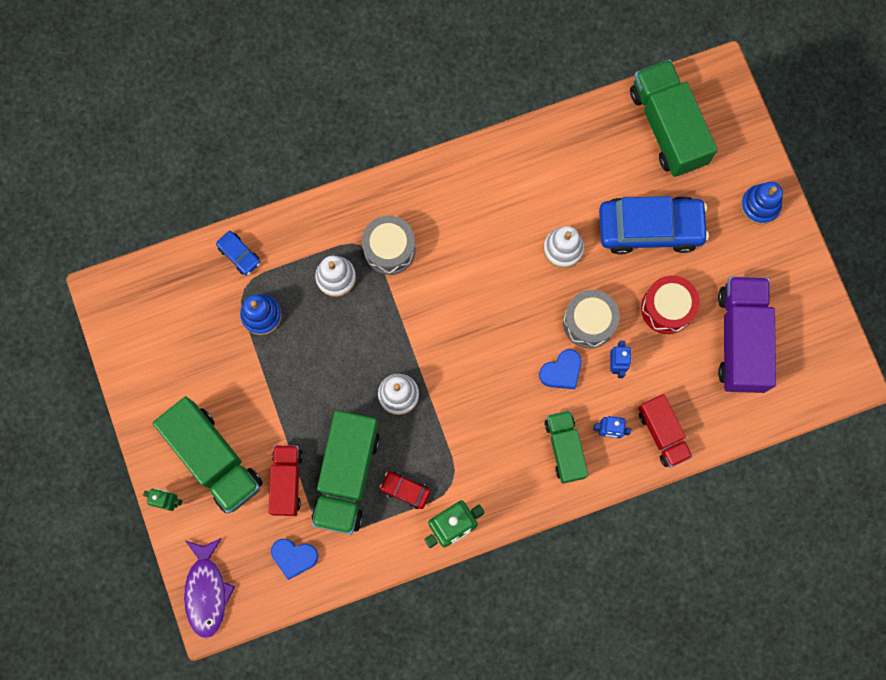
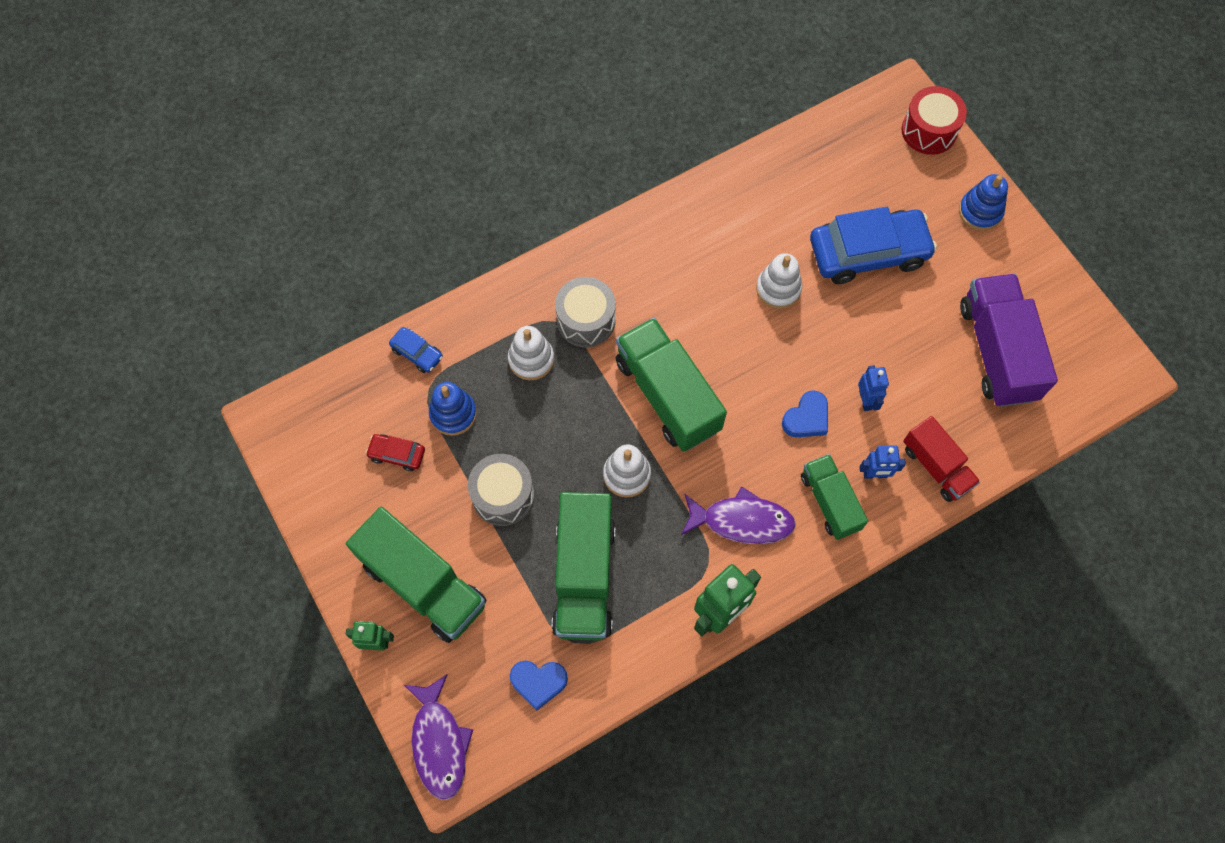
camera: 10 degrees left, 10 degrees down
red truck [269,445,303,516] -> none
red car [380,471,431,509] -> red car moved to [366,434,425,471]
grey drum [563,290,620,348] -> grey drum moved to [468,454,534,526]
green truck [630,60,717,177] -> green truck moved to [616,318,727,452]
red drum [641,275,700,334] -> red drum moved to [902,86,967,155]
none -> purple fish [681,486,796,544]

